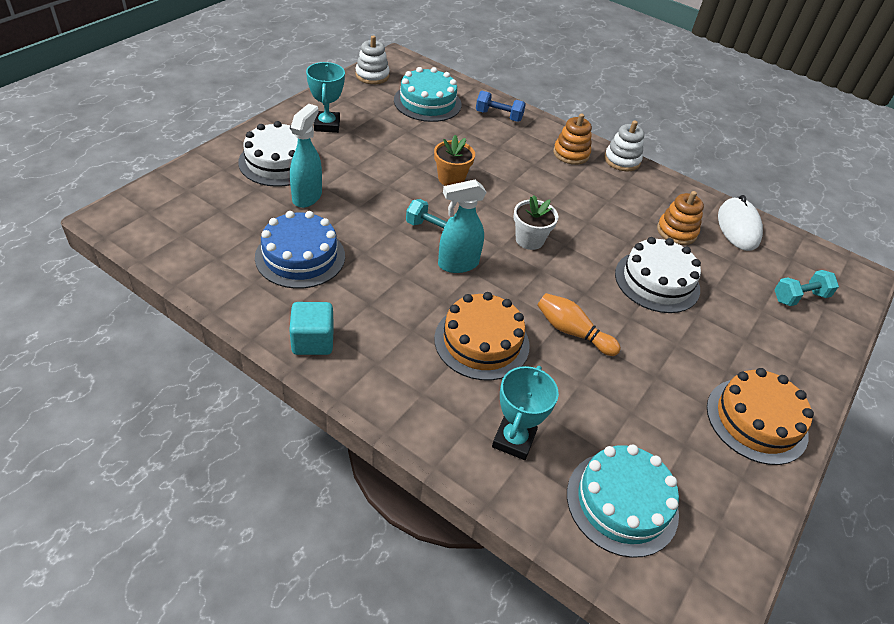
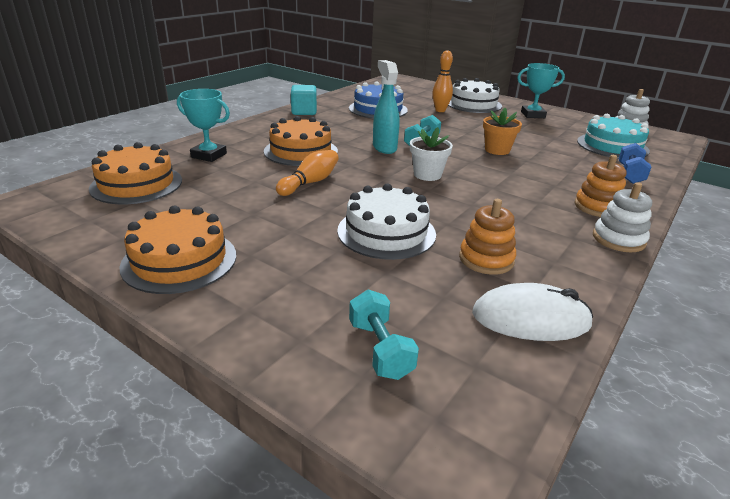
camera: 95 degrees right, 15 degrees down
turquoise spray bottle [290,104,322,208] -> orange bowling pin [432,50,453,112]
turquoise cake [567,444,679,558] -> orange cake [89,142,182,204]

